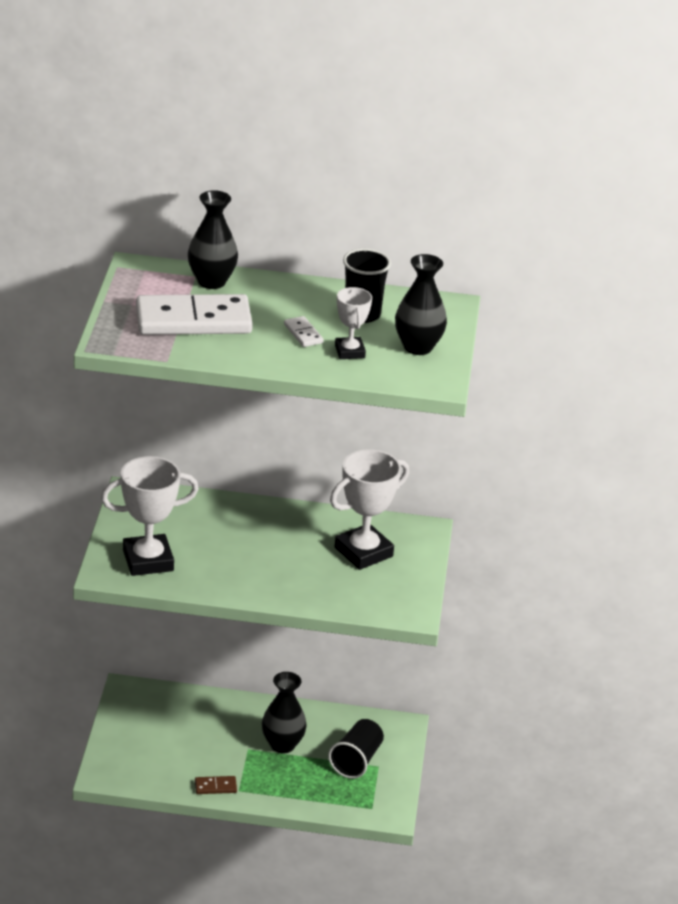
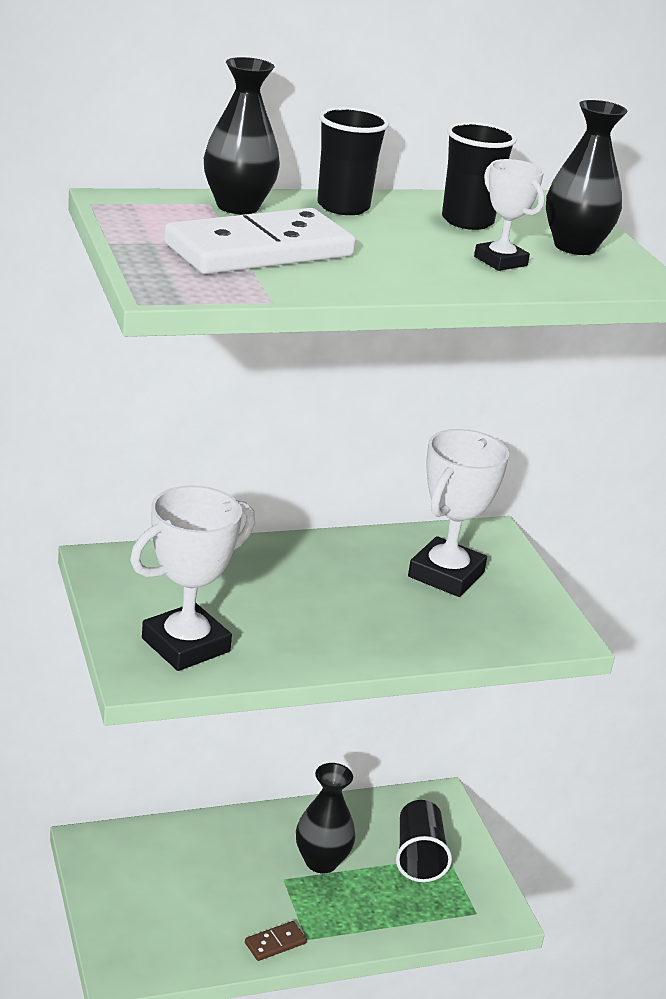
camera: 25 degrees left, 5 degrees down
white domino [284,316,324,347] -> none
none -> black cup [317,107,389,215]

